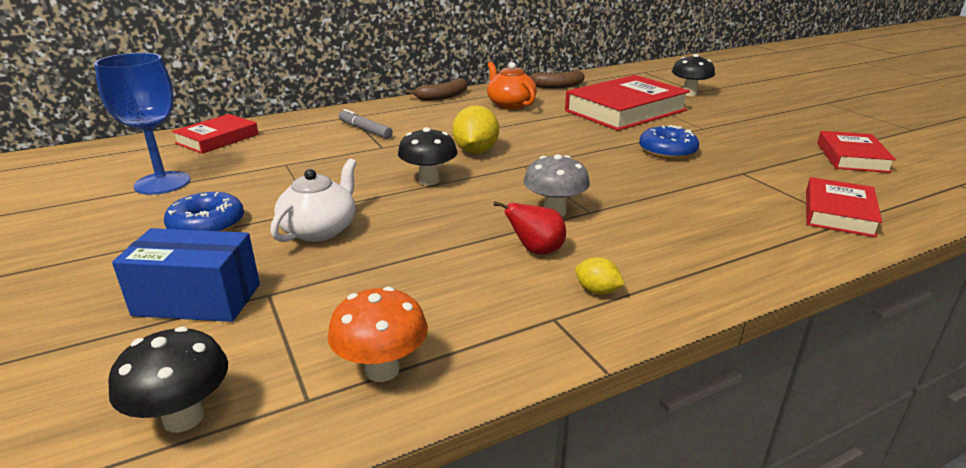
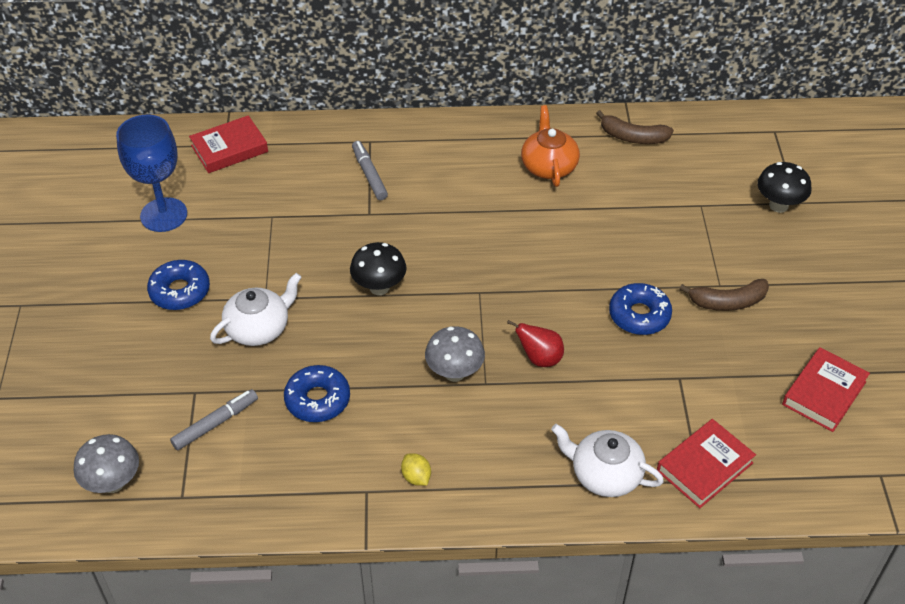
camera: 25 degrees right, 20 degrees up
black mushroom [108,326,228,433] -> grey mushroom [74,434,139,493]
blue box [112,228,260,322] -> none
orange mushroom [328,286,428,382] -> none
brown banana [405,78,467,101] -> brown banana moved to [679,279,769,311]
yellow lemon [452,105,499,154] -> none
red pear [493,201,566,254] -> red pear moved to [507,320,564,367]
red book [565,75,690,131] -> none
none -> grey marker [170,389,258,451]
none -> blue donut [284,365,350,422]
none -> white teapot [551,424,664,497]

